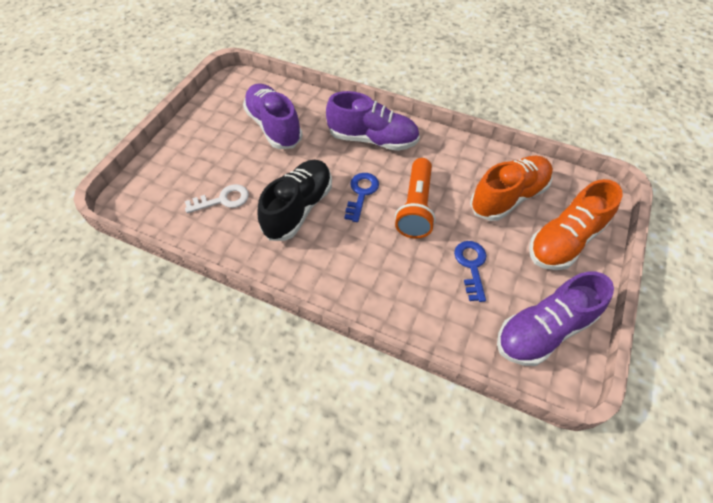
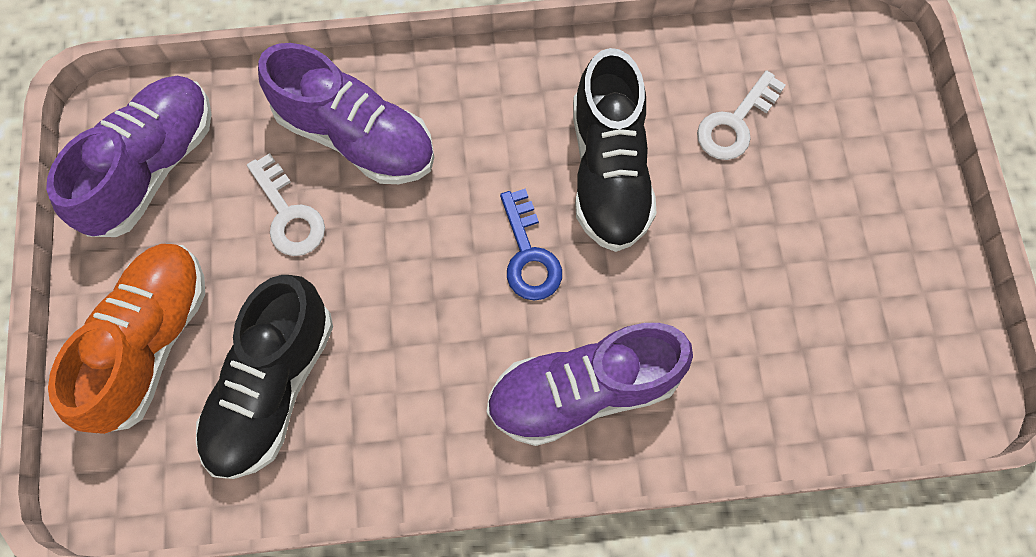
camera: 150 degrees right, 15 degrees up
purple shoe [243,83,303,149] -> purple shoe moved to [258,43,434,184]
orange flashlight [395,158,436,239] -> none
blue key [454,241,486,302] -> white key [247,153,325,256]
orange shoe [470,156,553,221] -> black shoe [196,275,333,479]

